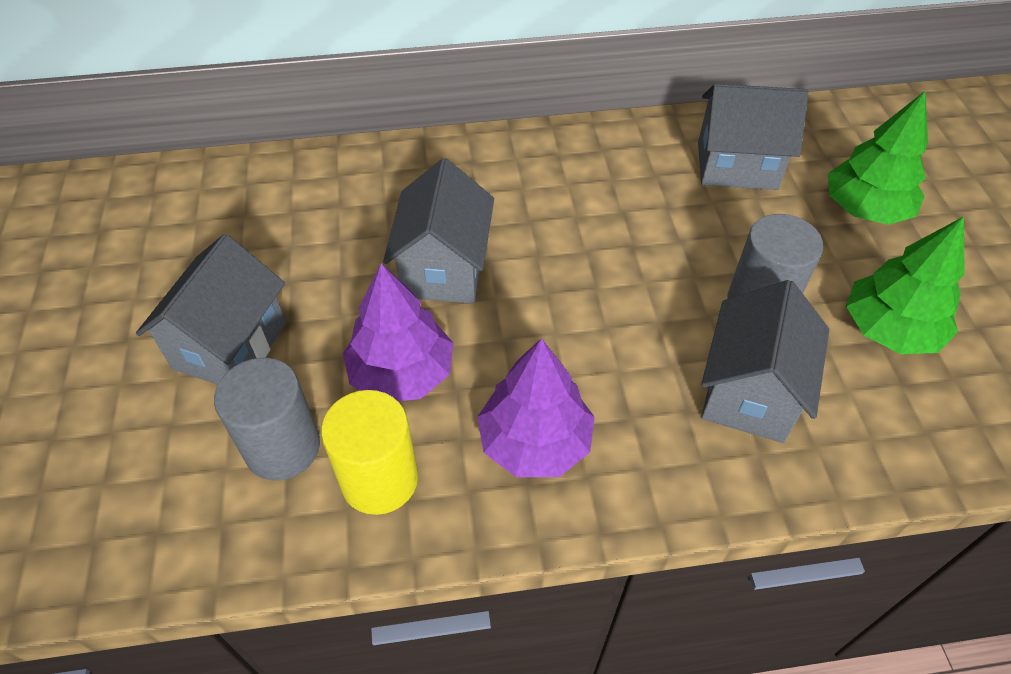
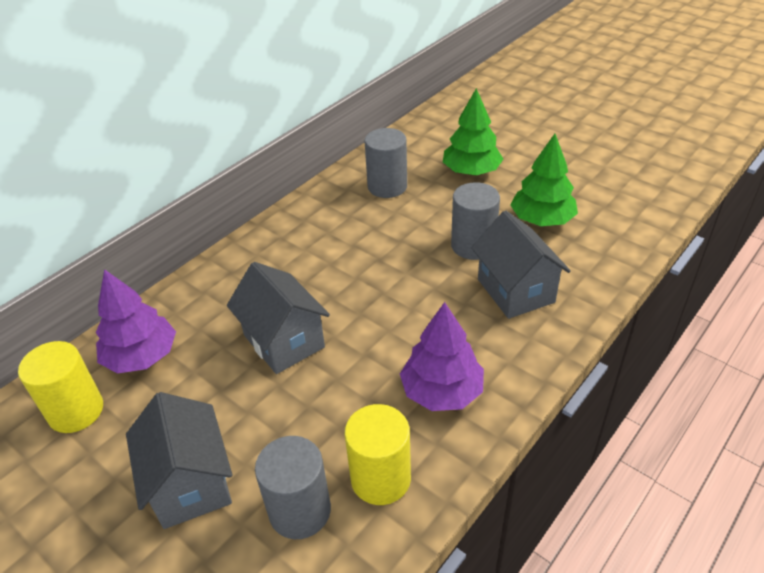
camera: 40 degrees left, 10 degrees down
purple tree [343,263,453,401] -> purple tree moved to [96,269,176,374]
grey house [698,84,808,190] -> grey cylinder [365,128,407,198]
none -> yellow cylinder [18,341,103,433]

